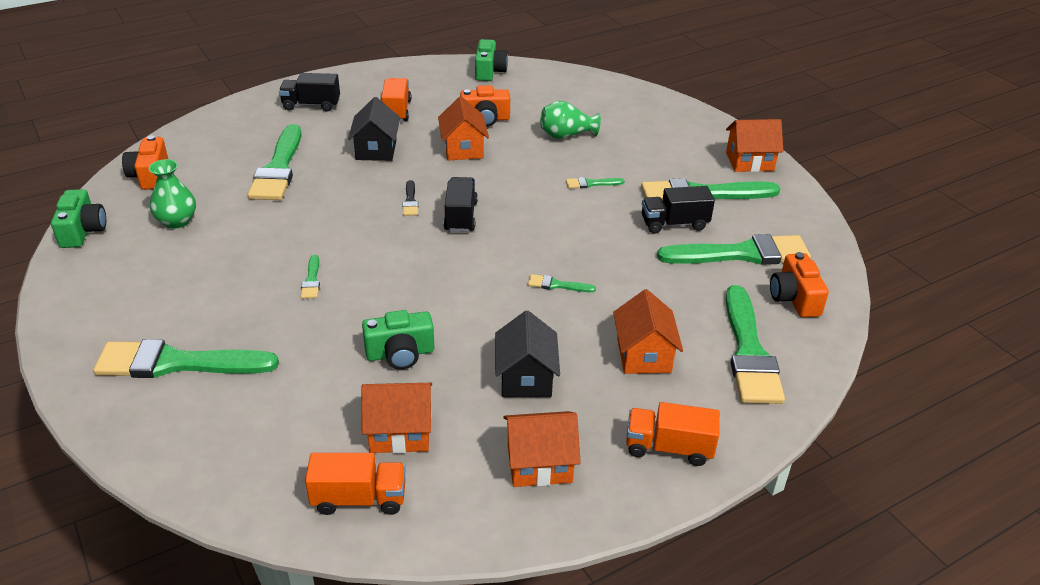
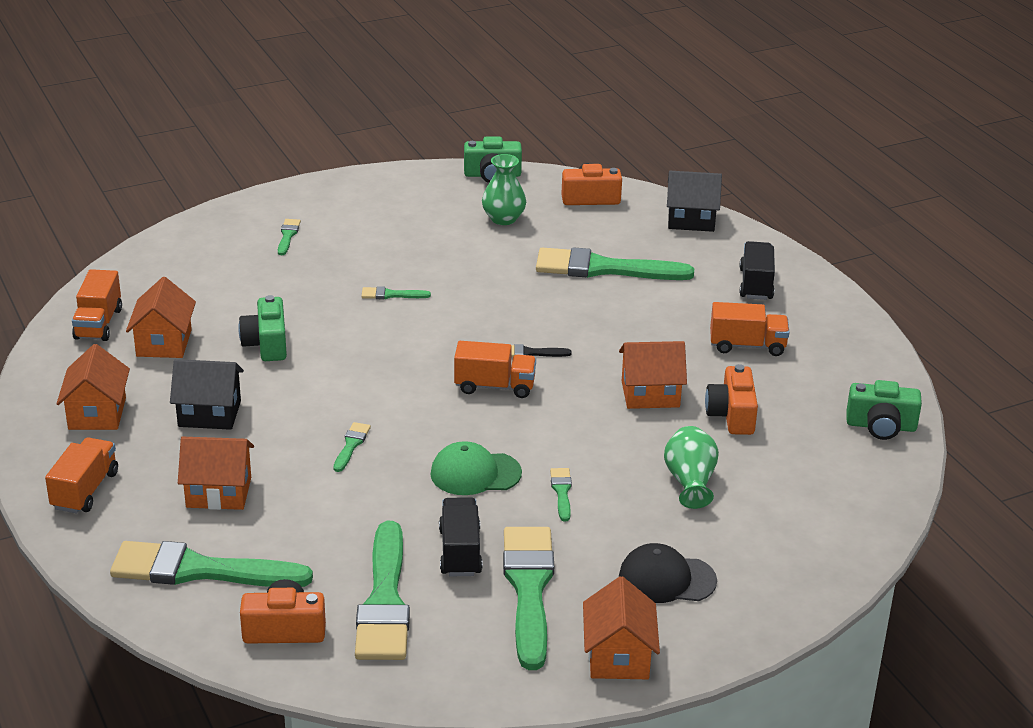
camera: 95 degrees right, 5 degrees down
green brush [93,339,279,378] -> green brush [278,219,301,255], size x0.43
black house [348,97,400,161] -> black house moved to [667,171,722,232]
black truck [444,177,478,232] -> orange truck [454,341,536,398]
none -> green cap [430,441,522,495]
none -> black cap [619,543,717,603]

